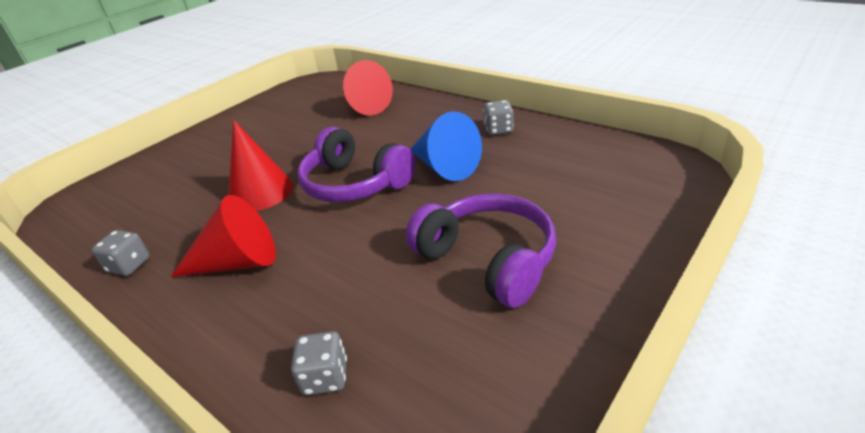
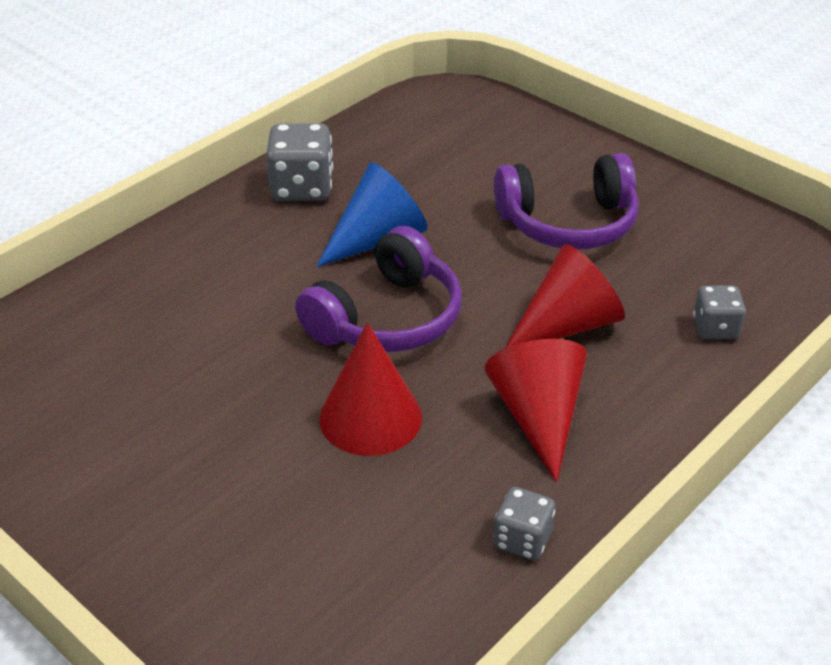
camera: 90 degrees left, 5 degrees up
red cone [343,60,393,116] -> red cone moved to [505,244,625,348]
purple headphones [406,193,556,308] -> purple headphones turned 150 degrees counterclockwise [494,153,639,249]
grey dice [483,100,514,135] -> grey dice [266,123,333,201], size x1.66

